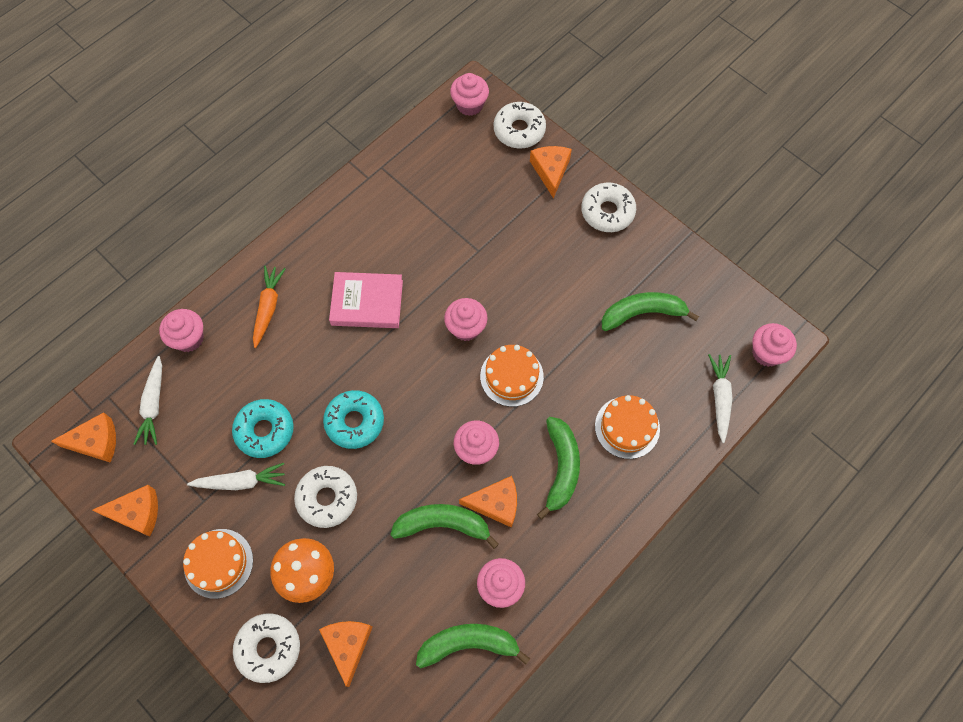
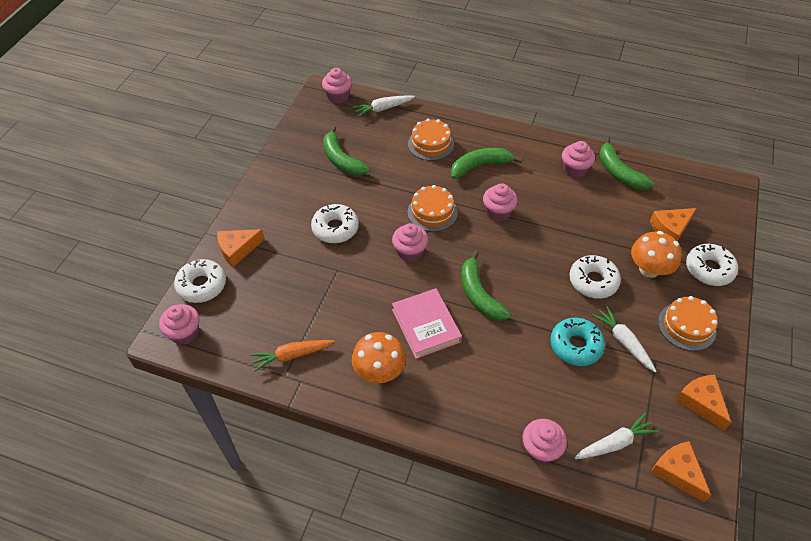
camera: 115 degrees left, 15 degrees down
orange carrot [253,266,286,348] -> orange carrot moved to [250,340,335,372]
turquoise donut [323,390,384,449] -> none
green banana [390,504,499,549] -> green banana moved to [461,250,511,321]
orange cheese [459,476,517,528] -> none
white donut [581,183,636,232] -> white donut moved to [311,204,359,244]
none -> orange mushroom [352,332,406,383]

